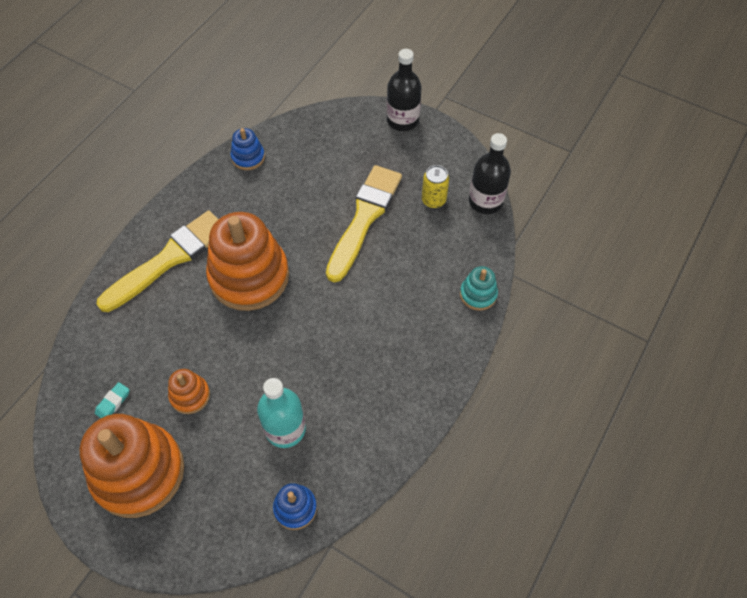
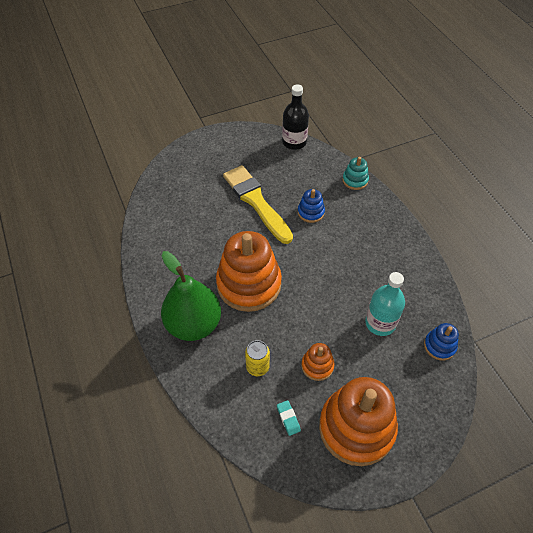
camera: 55 degrees left, 5 degrees down
yellow brush [97,211,218,312] -> green pear [161,251,221,341]
blue stacking toy [231,128,265,170] -> blue stacking toy moved to [298,189,325,223]
black bottle [387,49,422,131] -> none
yellow can [422,165,449,209] -> yellow can moved to [245,340,270,376]

